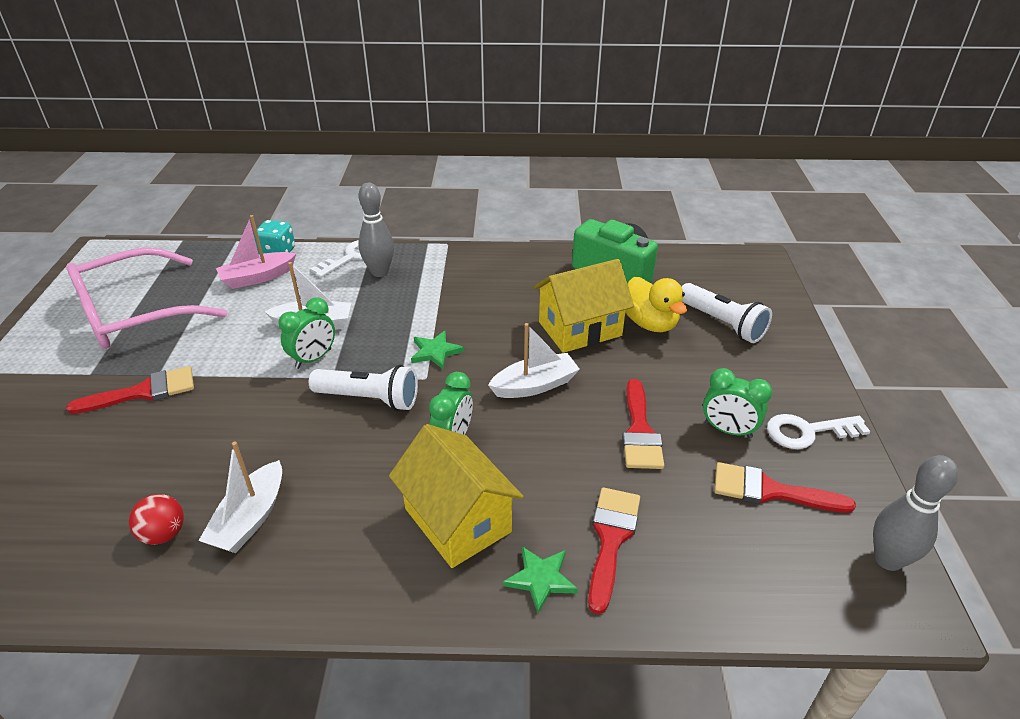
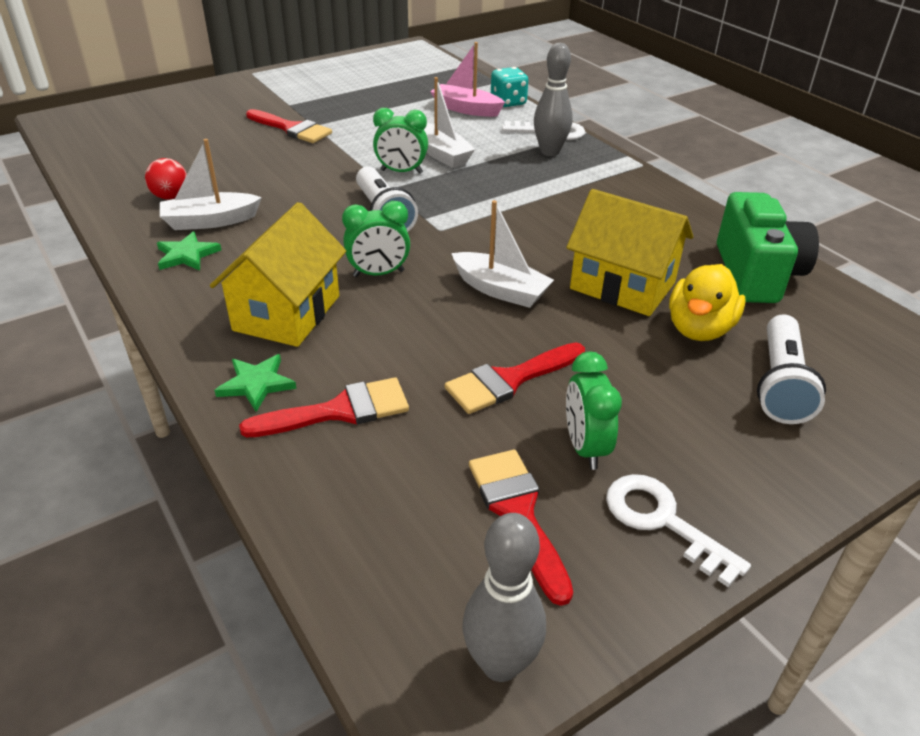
camera: 55 degrees right, 0 degrees up
pink glasses [66,247,227,349] -> none
green star [411,331,464,369] -> green star moved to [157,231,221,271]

